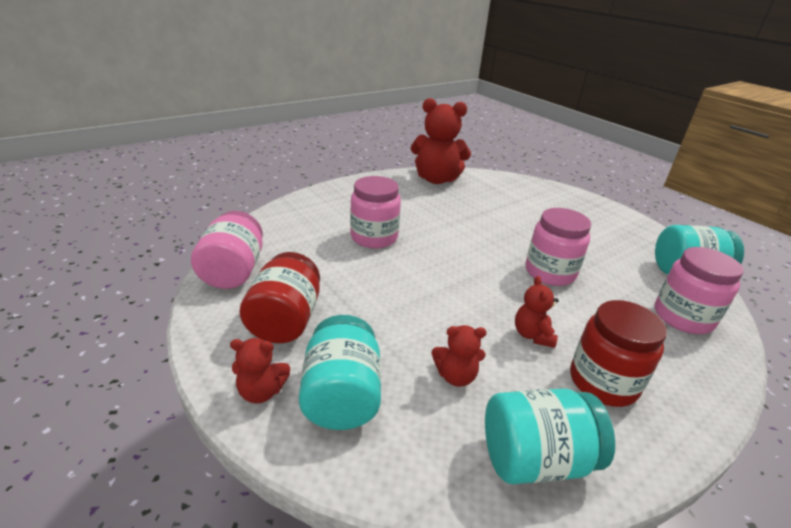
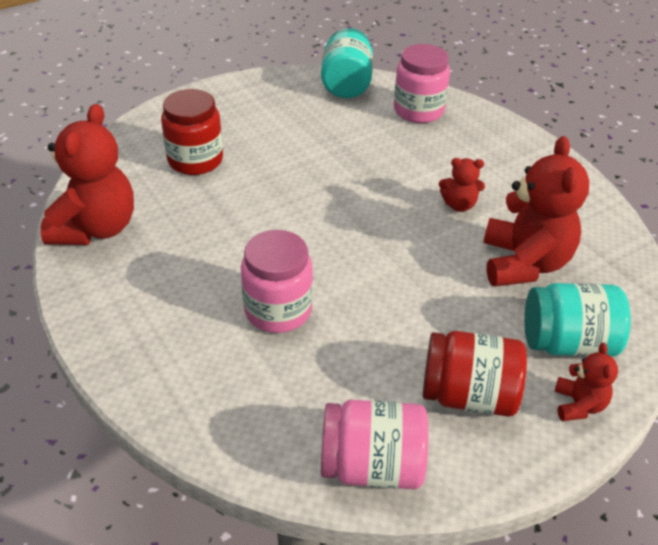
camera: 85 degrees left, 10 degrees up
red teddy bear [432,325,487,387] -> red teddy bear [483,136,589,287], size x2.05
turquoise jar [485,388,615,484] -> none
pink jar [526,208,591,286] -> none
red jar [570,300,667,407] -> red jar moved to [161,89,223,175]

